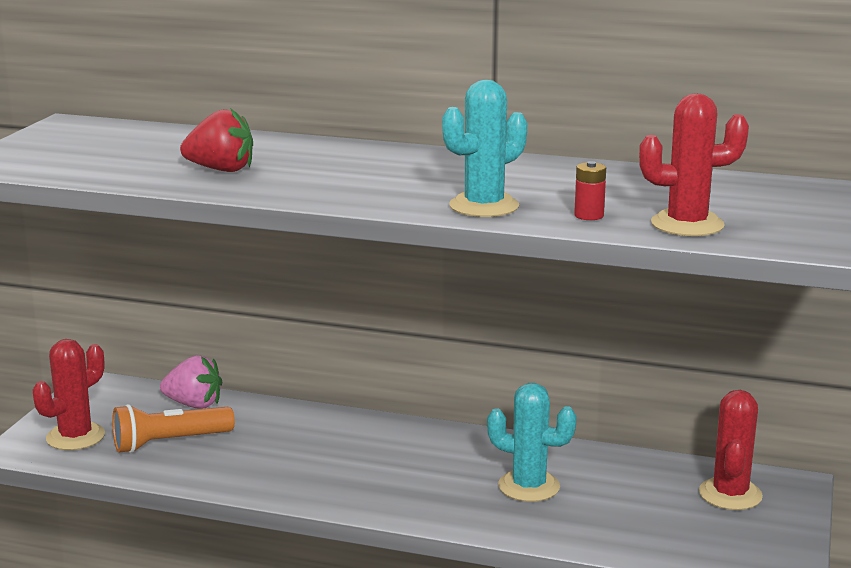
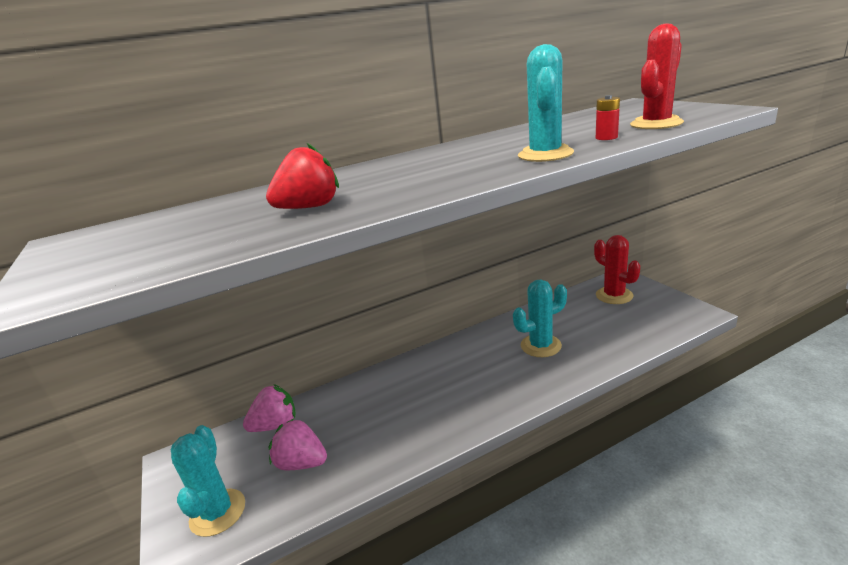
camera: 40 degrees left, 5 degrees up
red cactus [33,339,105,450] -> turquoise cactus [171,425,245,537]
orange flashlight [112,404,235,453] -> pink strawberry [268,418,327,470]

